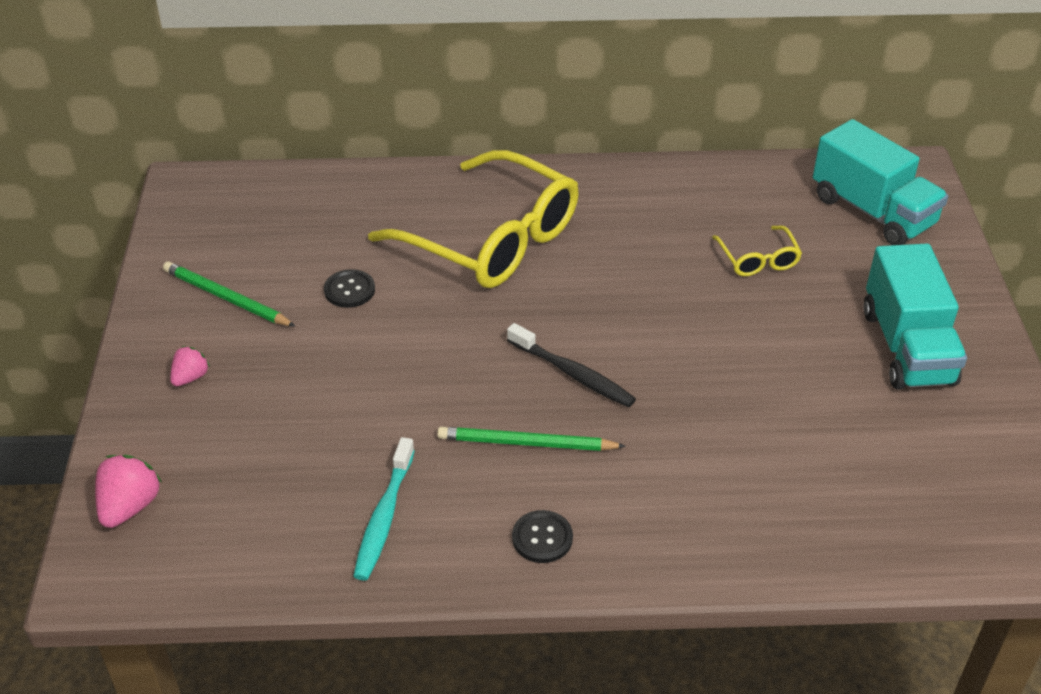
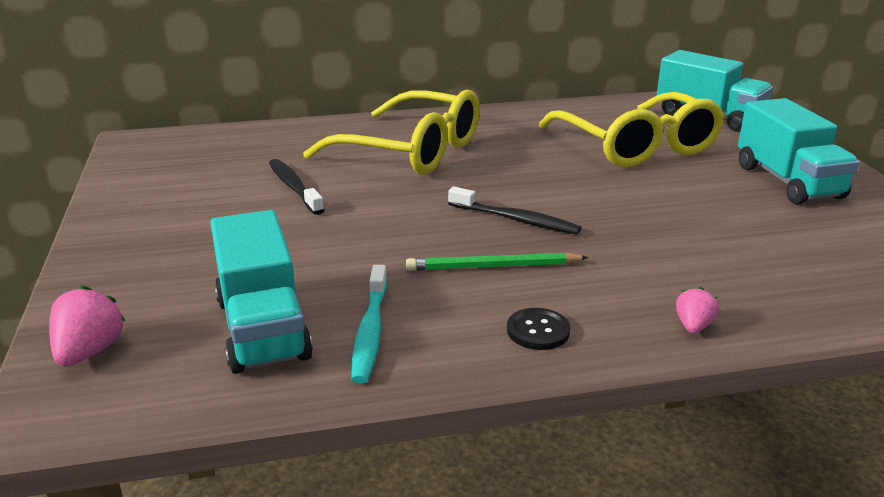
camera: 10 degrees left, 15 degrees down
green pencil [163,261,296,327] -> none
pink strawberry [170,346,210,386] -> pink strawberry moved to [676,287,719,333]
black button [324,269,375,308] -> black toothbrush [269,159,324,215]
yellow glasses [712,225,802,276] -> yellow glasses [539,92,725,167], size x2.32
none -> turquoise truck [210,210,313,374]

